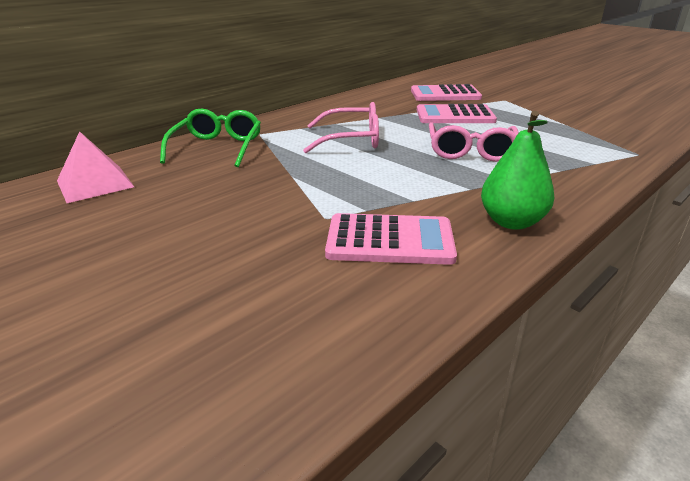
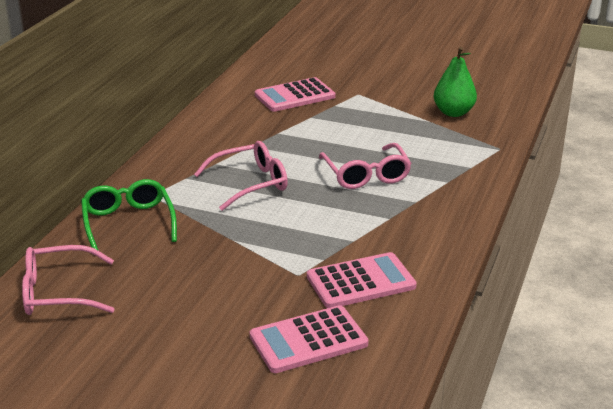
camera: 25 degrees left, 0 degrees up
pink pyramid [57,131,134,203] -> pink glasses [22,245,115,315]
pink calculator [417,104,497,123] -> pink calculator moved to [250,305,369,373]
green pear [481,111,554,230] -> green pear moved to [434,47,477,117]

